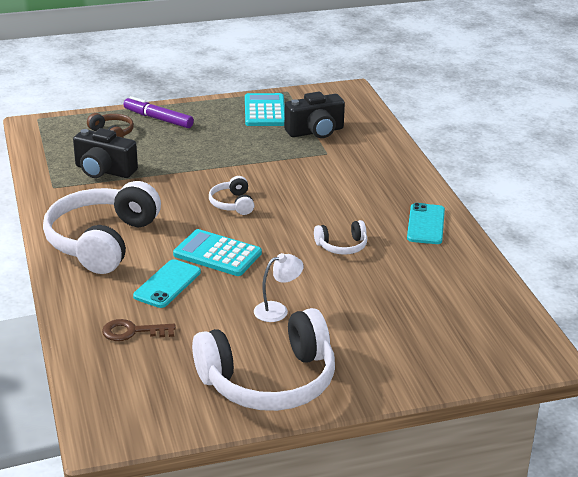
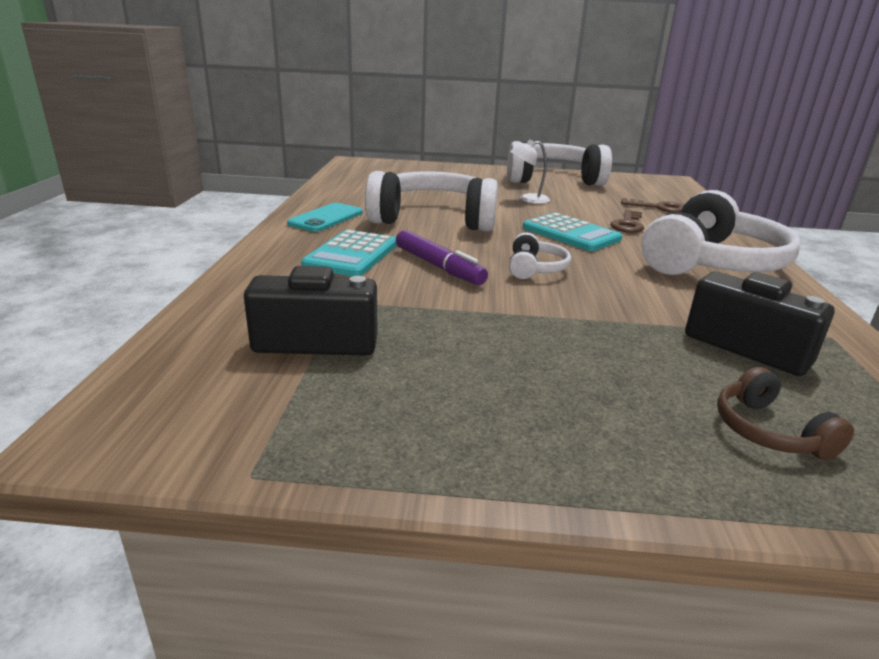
camera: 160 degrees left, 5 degrees down
purple marker [124,96,194,128] -> purple marker moved to [396,230,488,285]
turquoise phone [133,259,201,308] -> brown key [610,210,644,233]
turquoise calculator [245,93,285,126] -> turquoise calculator moved to [301,230,397,277]
white headphones [314,220,367,255] -> white headphones [365,171,498,232], size x2.23

